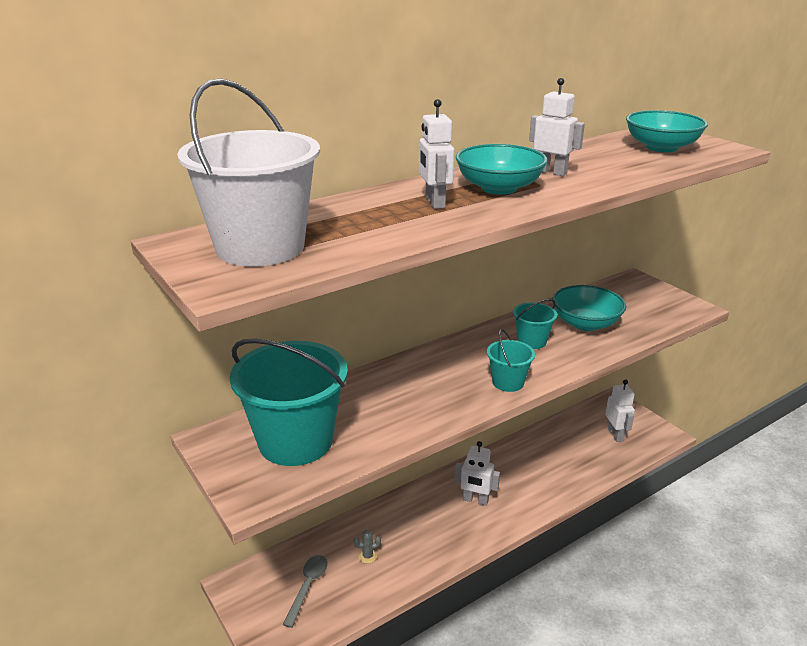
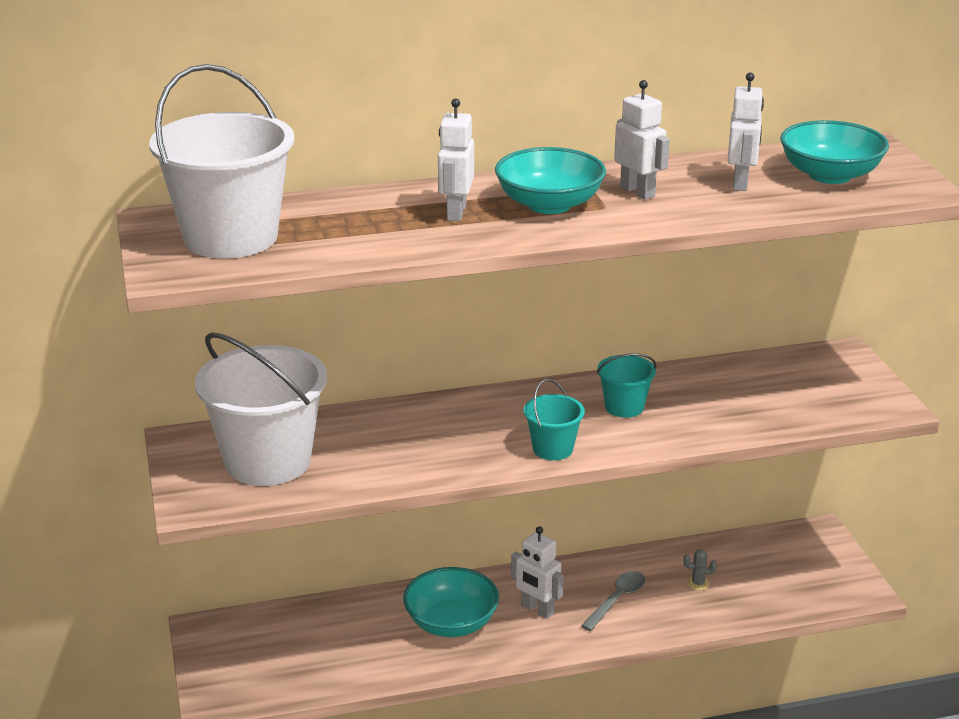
camera: 20 degrees right, 0 degrees up
turquoise bucket [230,339,348,466] -> white bucket [195,332,327,486]
grey spoon [283,555,327,628] -> grey spoon moved to [581,571,645,631]
grey cactus [353,530,381,564] -> grey cactus moved to [683,549,717,591]
turquoise bowl [552,285,626,331] -> turquoise bowl moved to [403,567,499,637]
white robot [605,379,635,442] -> white robot moved to [728,72,764,191]

